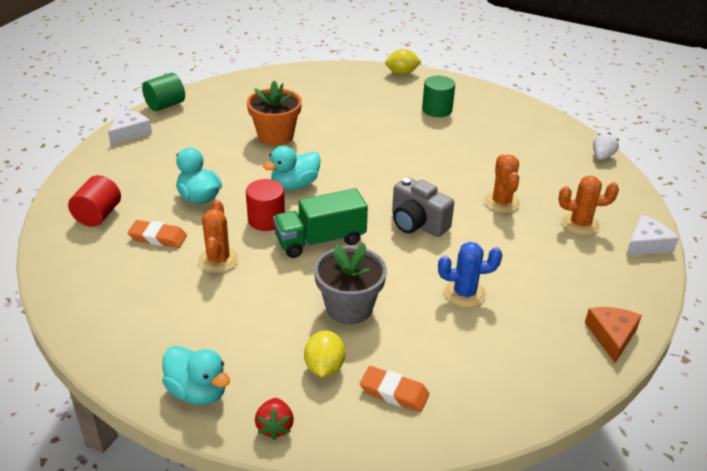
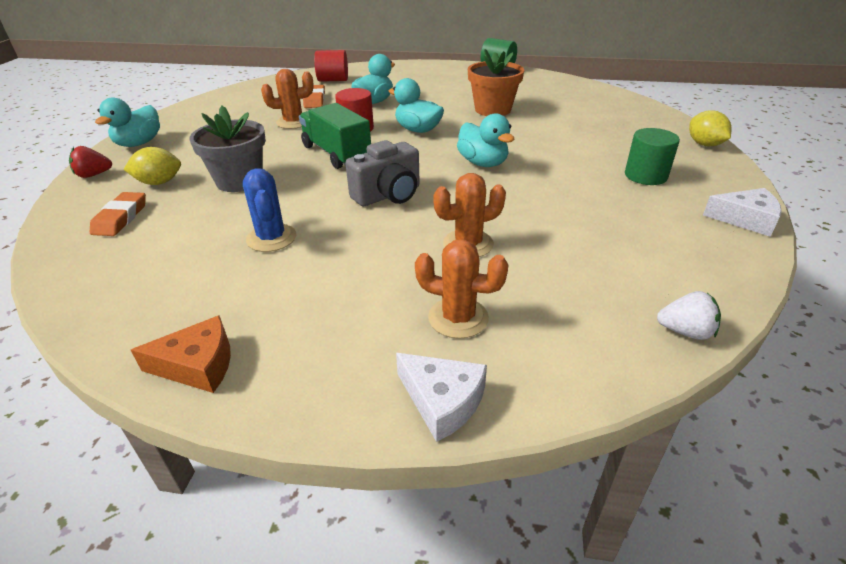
camera: 75 degrees right, 0 degrees up
white cheese [108,110,152,145] -> white cheese moved to [703,188,782,237]
grey camera [392,177,454,237] -> grey camera turned 150 degrees counterclockwise [345,140,420,206]
orange cactus [558,176,619,236] -> orange cactus turned 60 degrees counterclockwise [415,240,509,339]
none -> turquoise duck [457,113,514,167]

